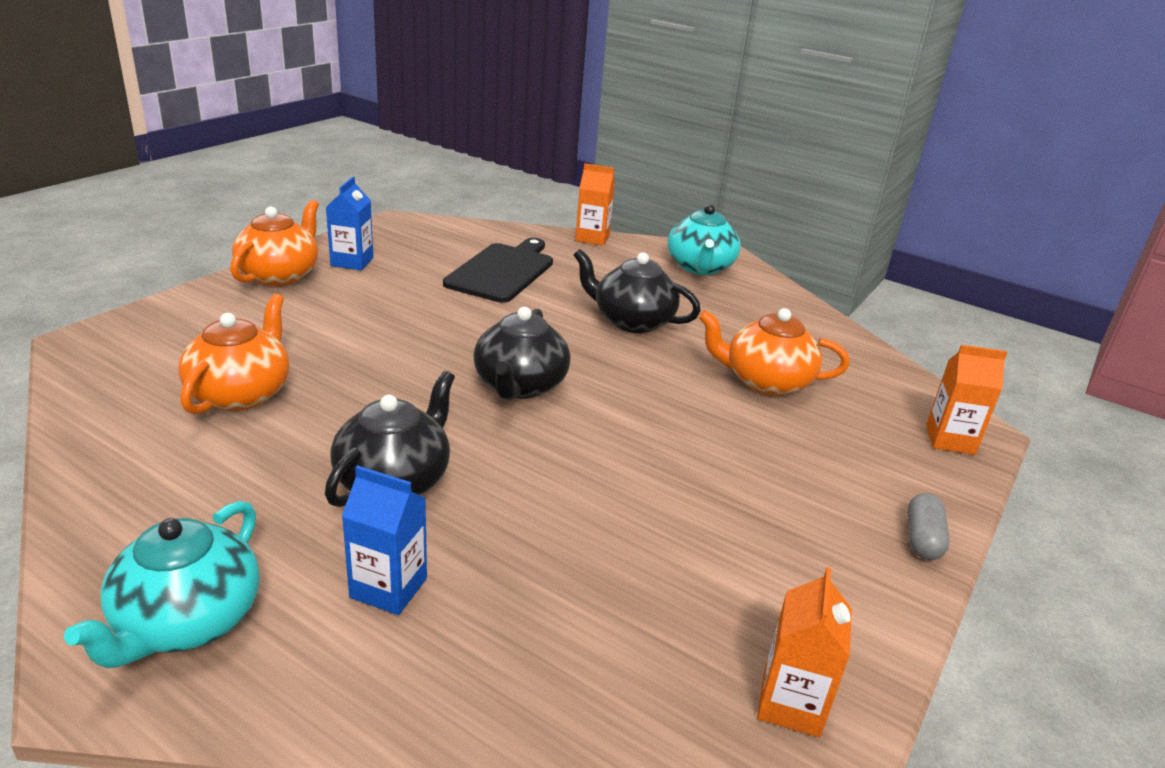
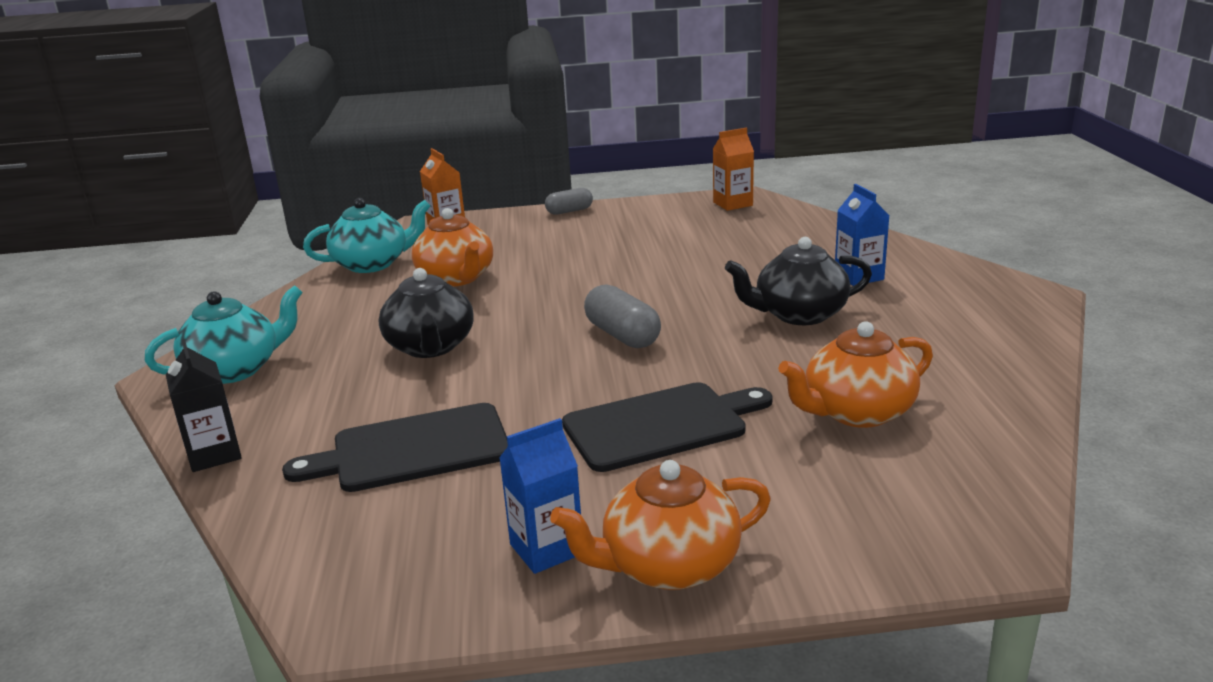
camera: 125 degrees left, 5 degrees down
turquoise teapot [64,501,260,668] -> turquoise teapot moved to [303,198,431,273]
black teapot [473,307,571,400] -> grey capsule [584,284,661,348]
orange carton [575,163,615,246] -> black carton [166,339,242,472]
none -> black cutting board [562,382,773,472]

